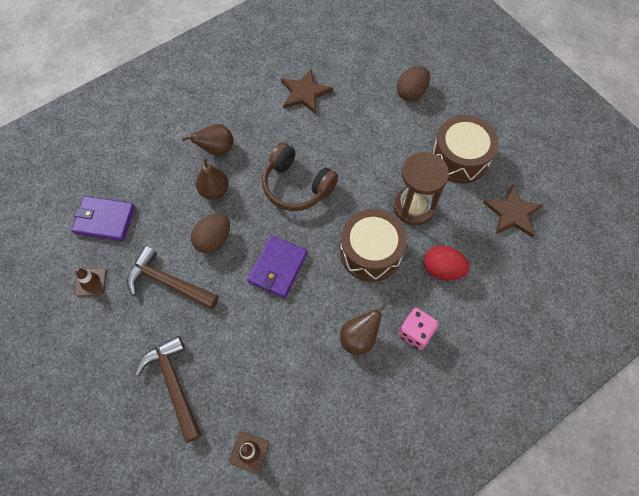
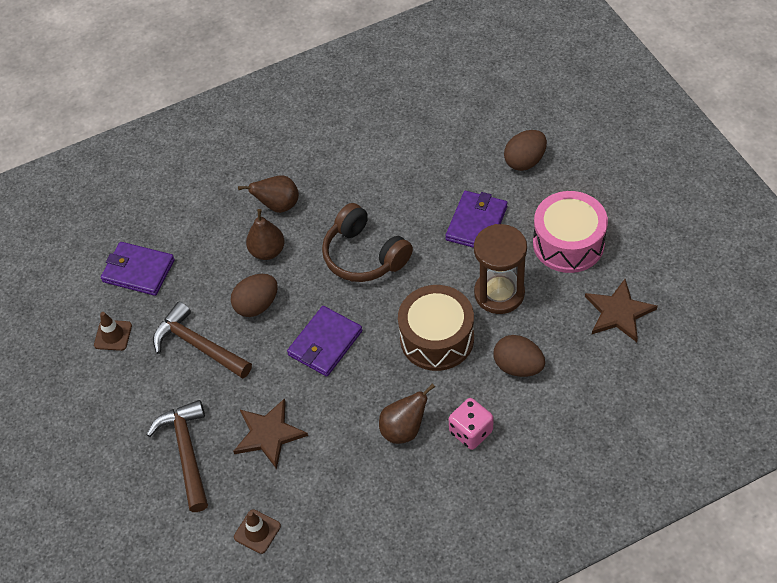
camera: 15 degrees right, 10 degrees down
brown star [281,69,333,114] -> brown star moved to [233,398,308,469]
red egg [424,245,470,280] -> brown egg [494,335,545,377]
brown drum [432,115,498,184] -> pink drum [533,191,608,273]
none -> purple wallet [445,191,508,248]

